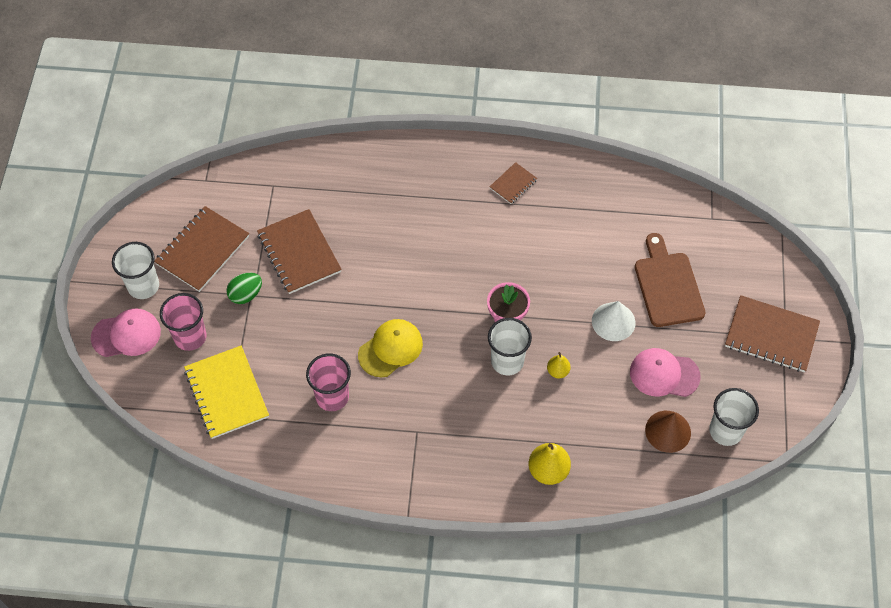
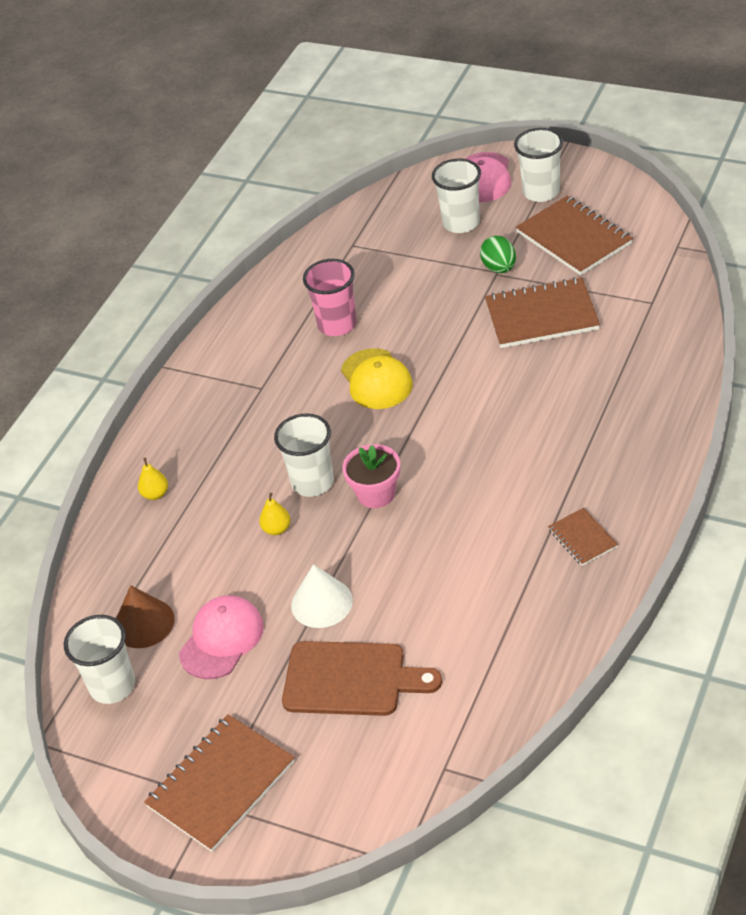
camera: 115 degrees right, 15 degrees down
pink cup [160,293,206,351] -> white cup [432,159,481,233]
yellow notebook [184,346,269,439] -> none
yellow pear [528,443,571,485] -> yellow pear [138,458,168,500], size x0.58

